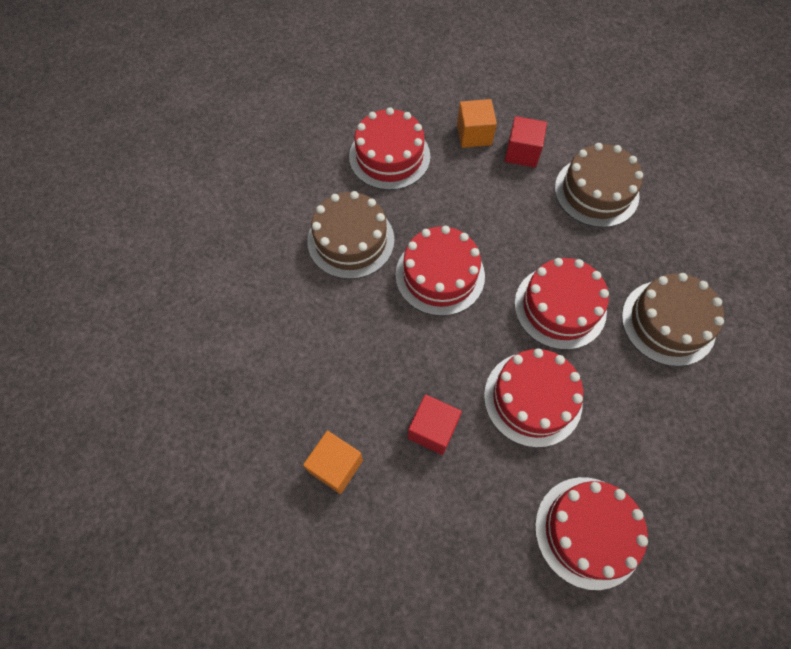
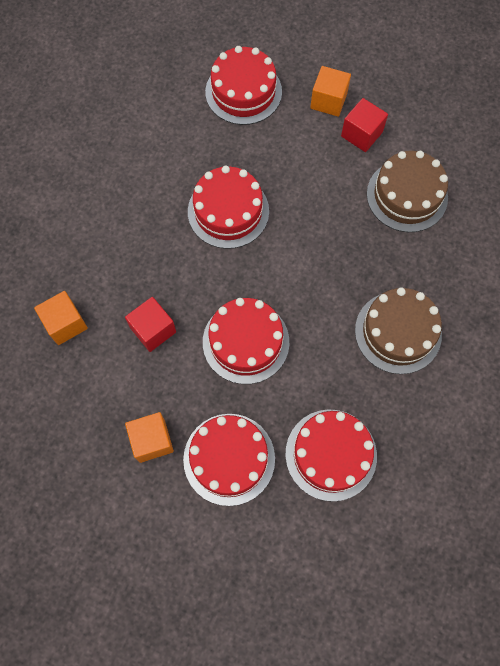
camera: 25 degrees right, 5 degrees up
brown cake [307,191,394,279] -> none
red cake [514,258,609,350] -> red cake moved to [285,409,377,502]
none -> orange cube [125,412,174,463]

